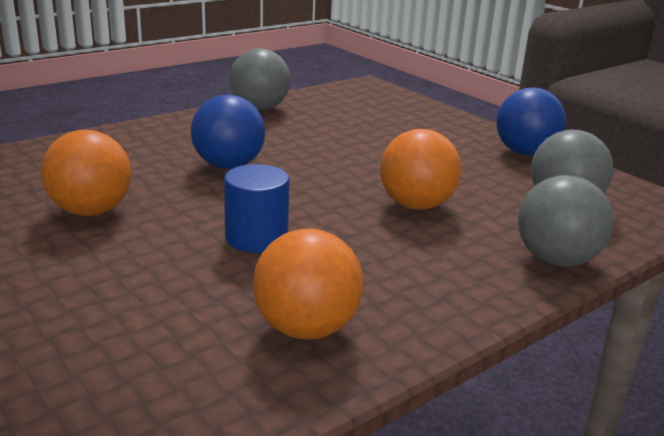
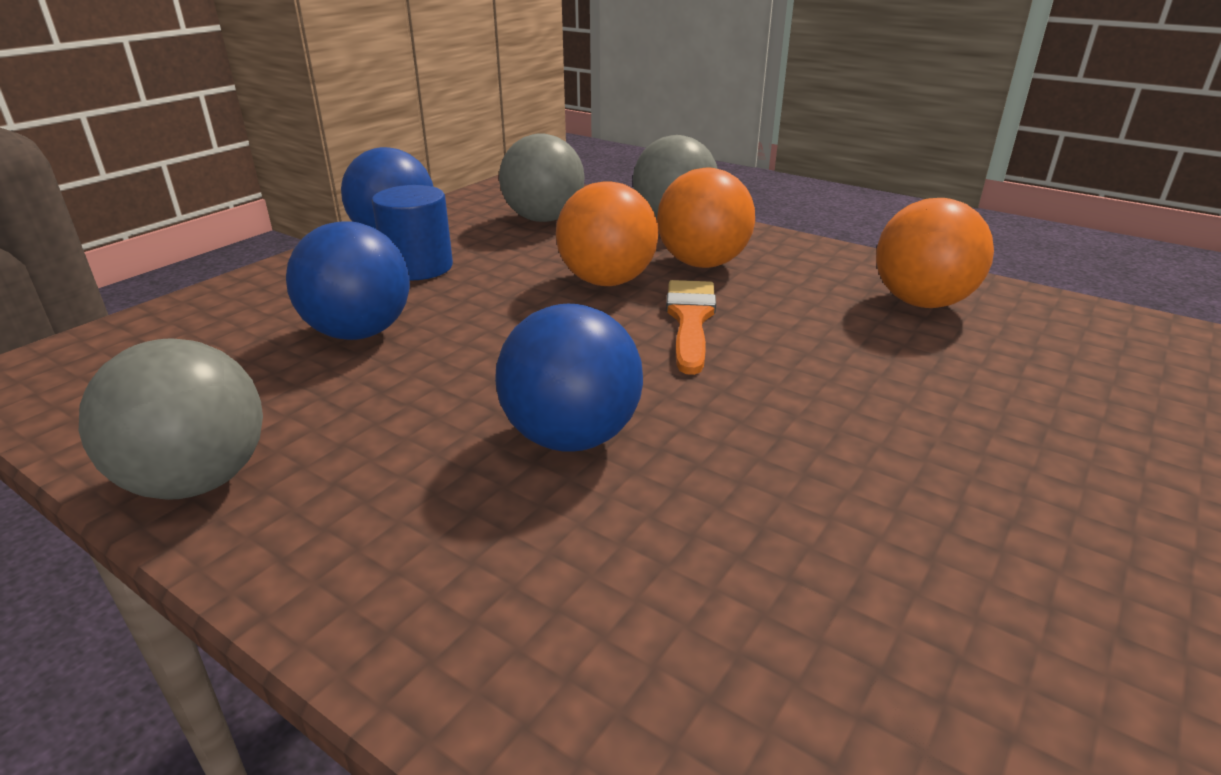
camera: 105 degrees left, 5 degrees up
orange ball [41,130,131,216] -> orange ball moved to [657,168,755,268]
blue cylinder [224,164,289,253] -> blue cylinder moved to [372,185,453,280]
none -> blue ball [286,221,410,340]
none -> orange brush [666,280,716,375]

